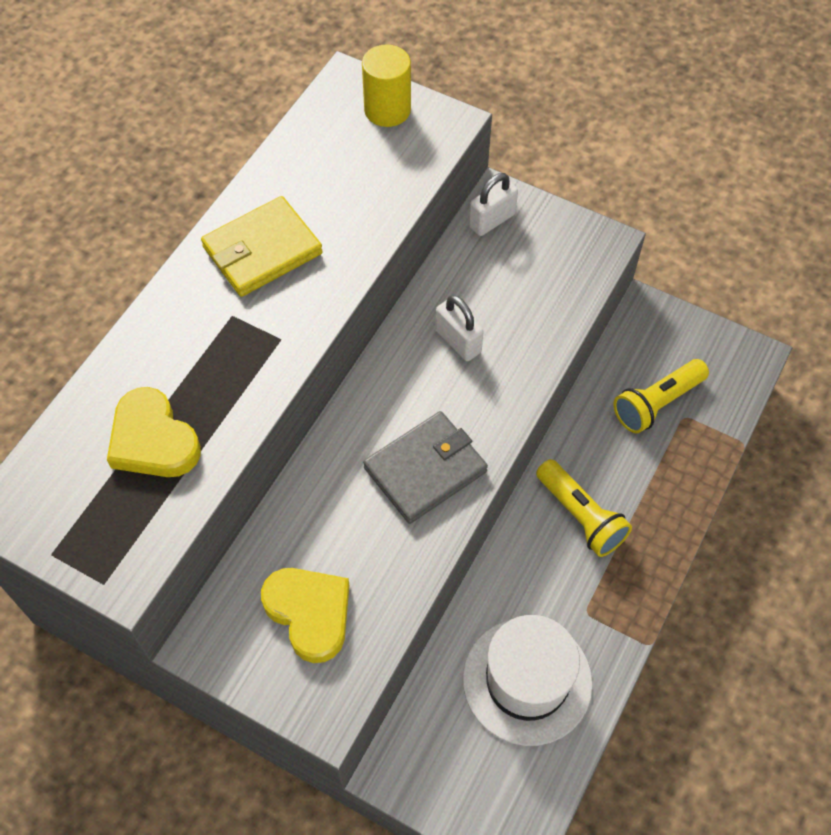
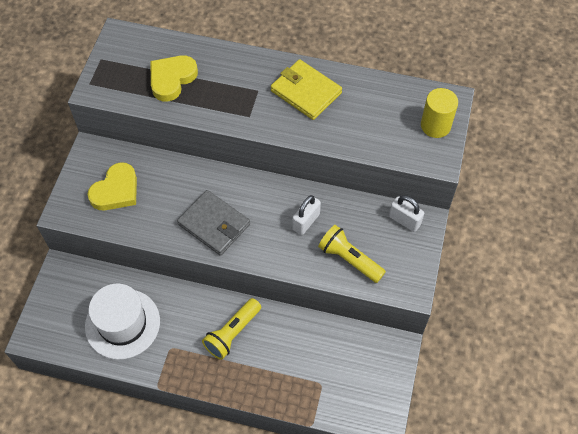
camera: 75 degrees right, 0 degrees up
yellow flashlight [613,359,709,433] -> yellow flashlight moved to [318,225,386,283]

